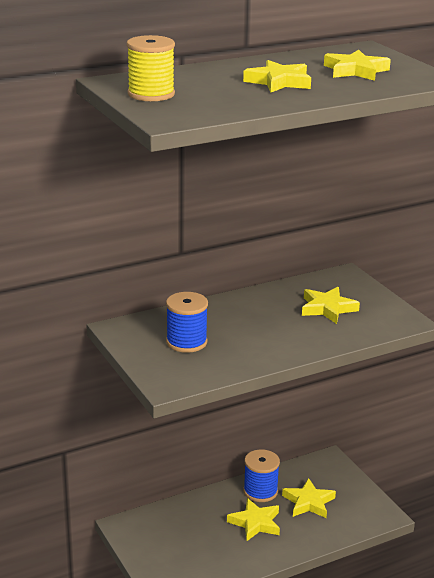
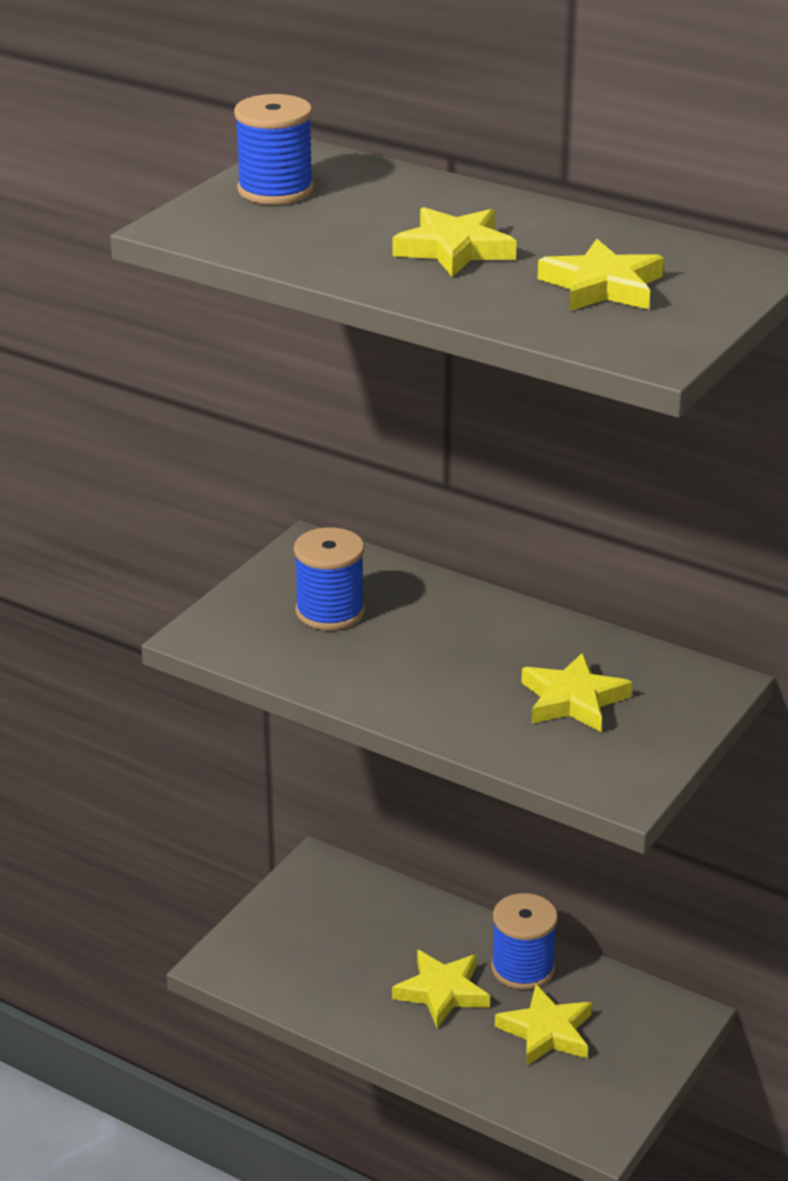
camera: 60 degrees right, 5 degrees up
yellow spool [127,35,175,101] -> blue spool [234,94,314,205]

